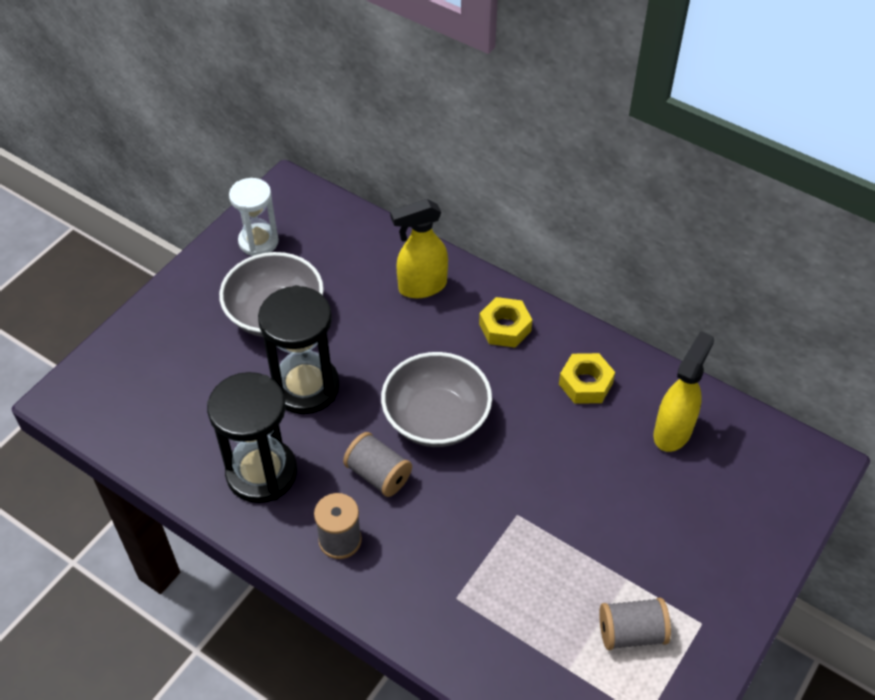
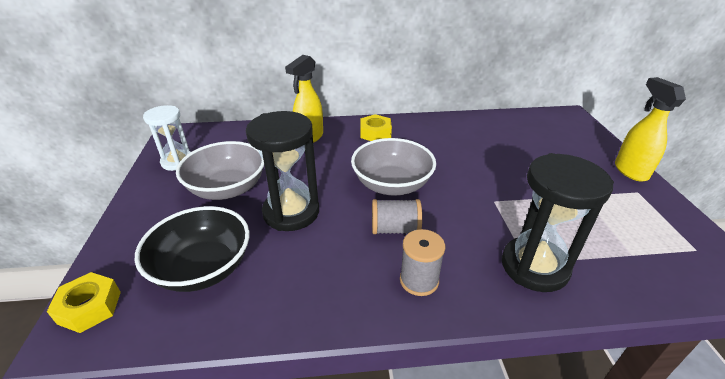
camera: 40 degrees left, 15 degrees down
black hourglass [207,372,297,503] -> black hourglass moved to [502,153,614,292]
yellow nut [559,353,615,404] -> yellow nut moved to [47,272,121,333]
grey spool [599,598,671,650] -> none
yellow spray bottle [653,331,714,452] -> yellow spray bottle moved to [615,77,686,182]
none -> black bowl [135,206,250,292]

